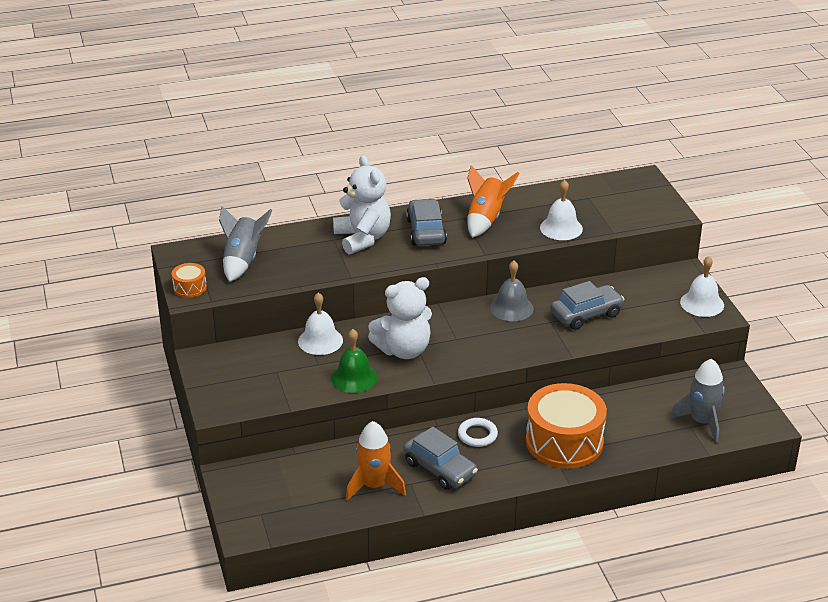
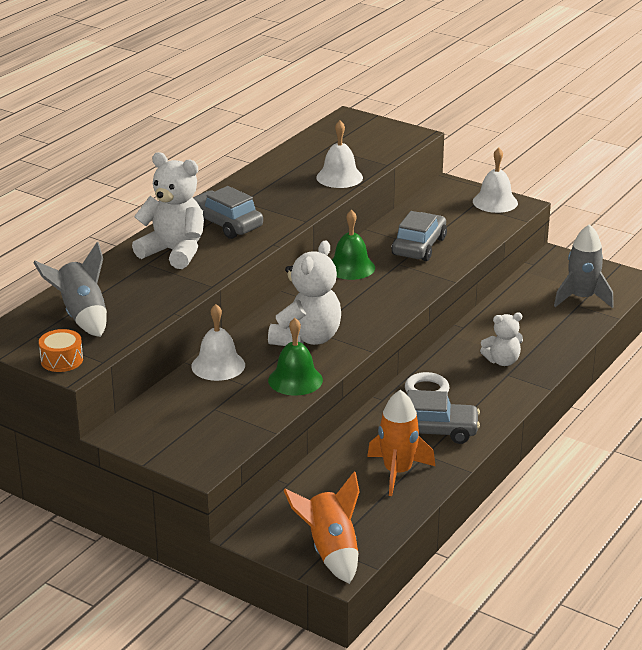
camera: 40 degrees left, 5 degrees down
orange rocket [467,165,519,238] -> orange rocket moved to [284,471,360,584]
grey bell [490,261,534,321] -> green bell [332,210,375,280]
orange drum [526,383,607,468] -> white teddy bear [480,312,523,366]

